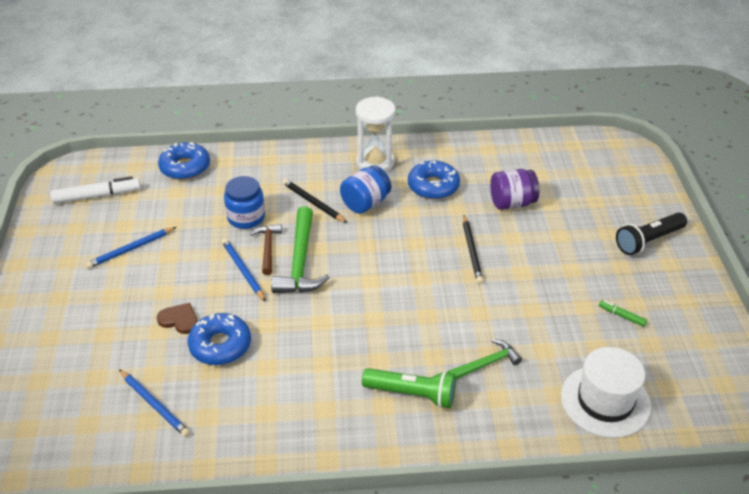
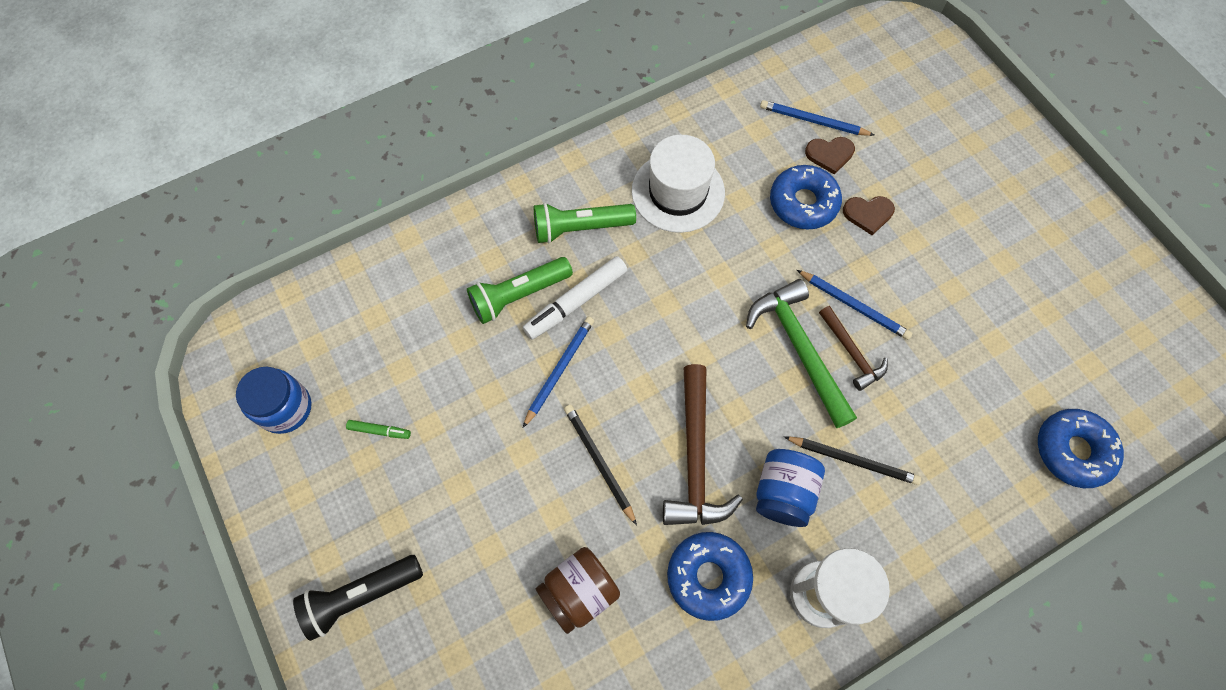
camera: 155 degrees right, 25 degrees up
white marker [50,176,141,204] -> white marker moved to [523,256,627,340]
blue pencil [85,227,176,269] -> blue pencil moved to [523,316,594,428]
blue jar [224,176,265,229] -> blue jar moved to [236,367,311,434]
green hammer [447,339,522,379] -> green flashlight [467,257,573,324]
purple jar [490,169,539,210] -> brown jar [536,547,620,634]
white hat [561,347,651,438] -> white hat moved to [632,135,725,233]
black flashlight [616,212,687,255] -> black flashlight turned 150 degrees counterclockwise [293,555,423,641]
none -> brown hammer [663,364,743,525]
none -> brown heart [805,137,855,175]

